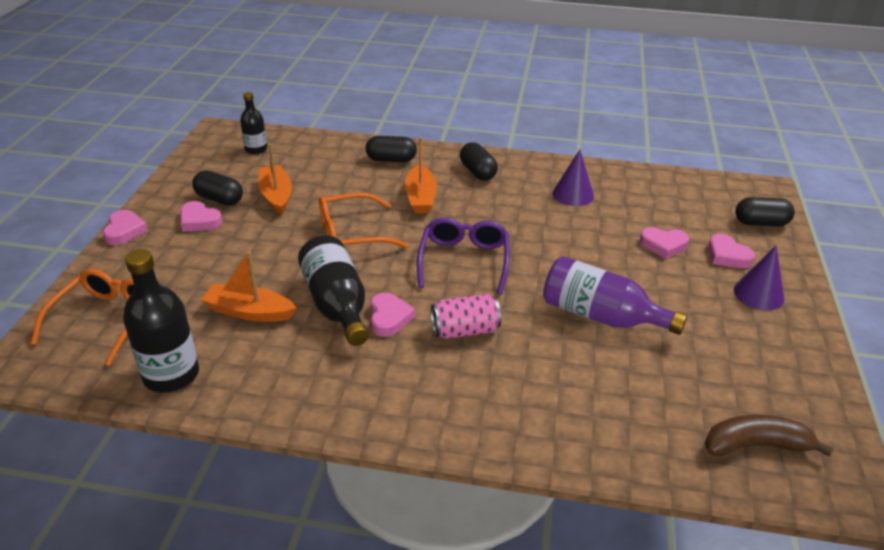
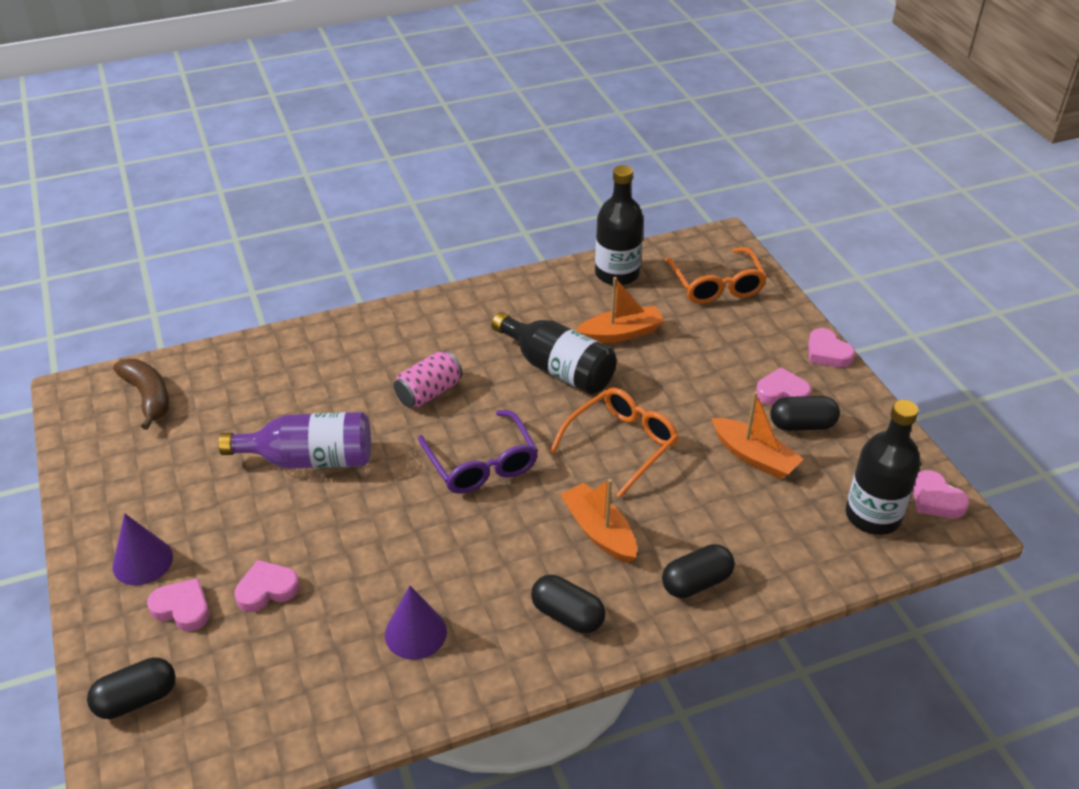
camera: 150 degrees right, 5 degrees up
black bottle [240,92,267,154] -> black bottle [846,400,920,535], size x1.71
pink heart [370,293,415,337] -> pink heart moved to [913,470,969,518]
brown banana [705,415,834,457] -> brown banana turned 90 degrees counterclockwise [113,359,169,430]

